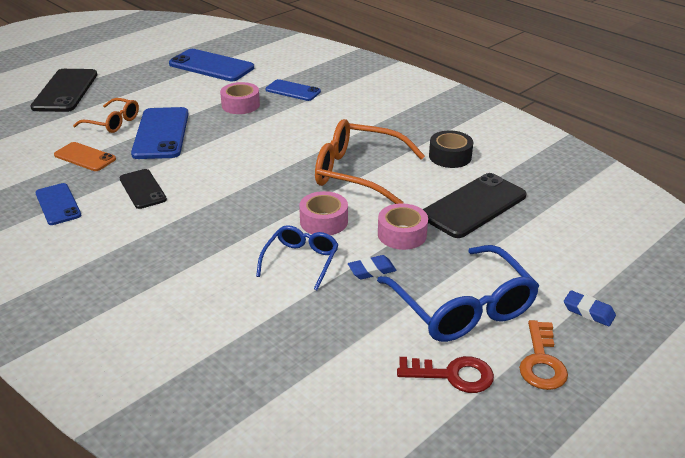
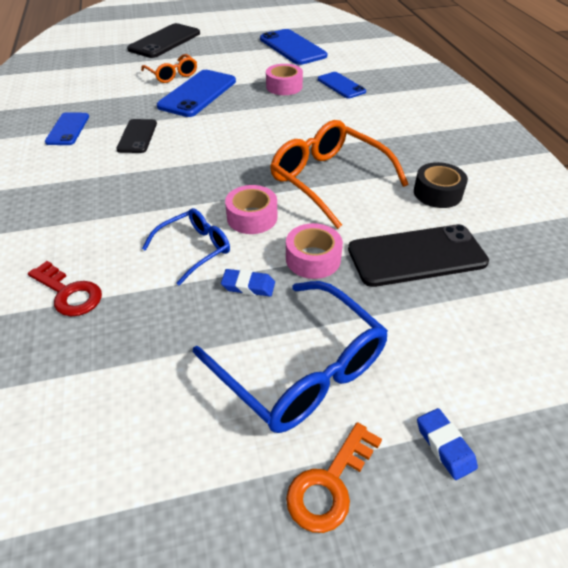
camera: 30 degrees right, 10 degrees up
orange phone [54,142,116,171] -> none
blue glasses [377,245,539,342] -> blue glasses turned 45 degrees counterclockwise [193,281,388,433]
red key [397,356,494,393] -> red key moved to [28,261,102,316]

